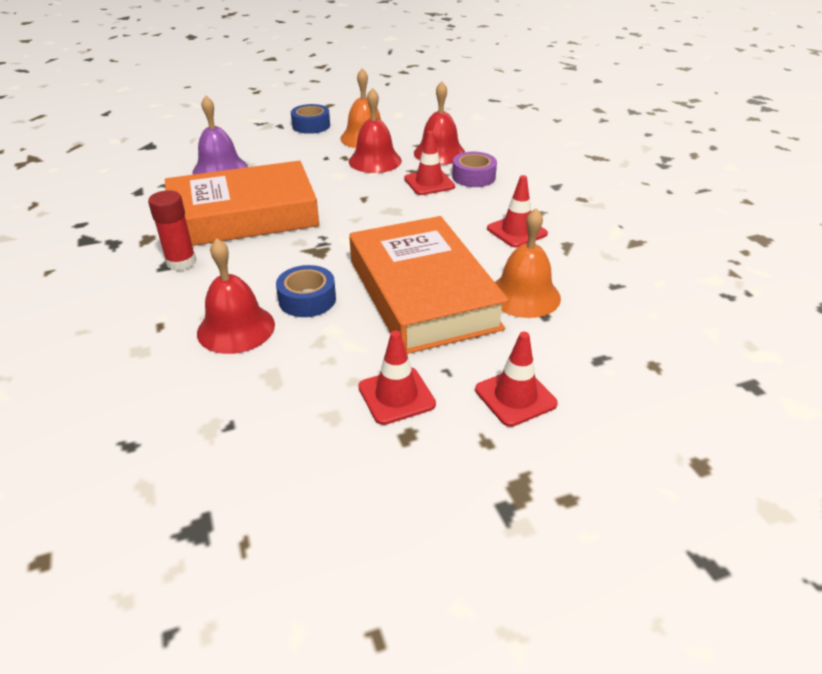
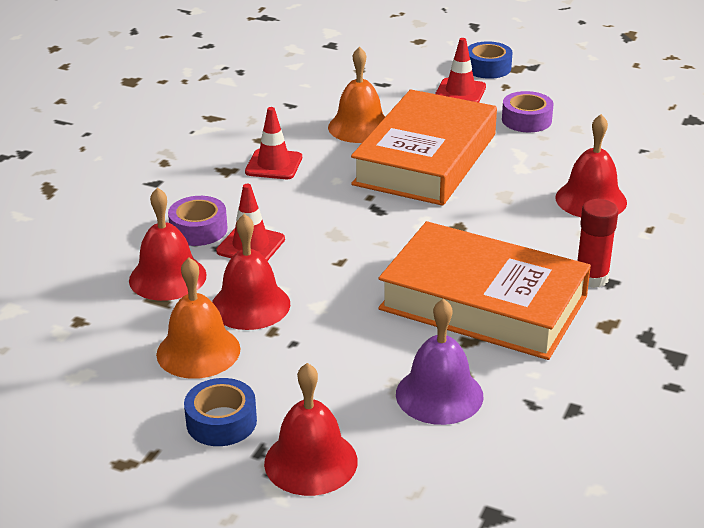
camera: 135 degrees left, 5 degrees down
blue tape [276,265,336,317] -> blue tape moved to [468,41,512,79]
red traffic cone [358,331,436,425] -> purple tape [502,91,554,132]
none -> red bell [264,363,358,496]

